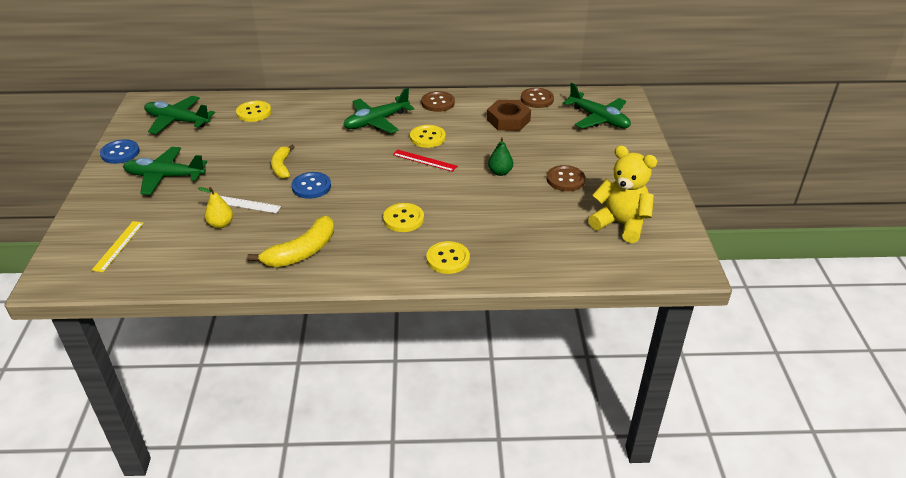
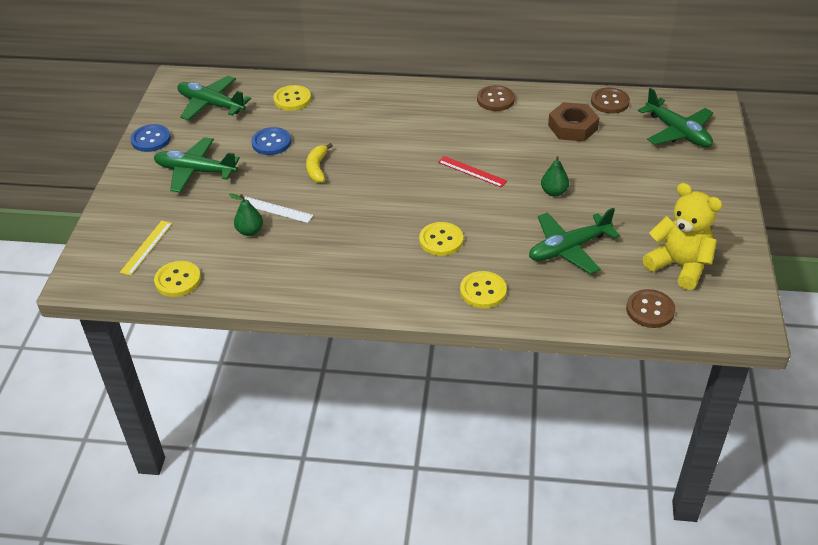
camera: 10 degrees right, 5 degrees up
yellow pear [198,187,233,228] -> green pear [229,193,263,236]
yellow banana [247,216,334,267] -> none
blue button [291,172,331,199] -> blue button moved to [251,127,291,155]
green plane [343,88,415,133] -> green plane moved to [529,208,620,274]
yellow button [410,125,446,148] -> yellow button moved to [154,261,201,297]
brown button [546,165,585,191] -> brown button moved to [626,289,675,328]

